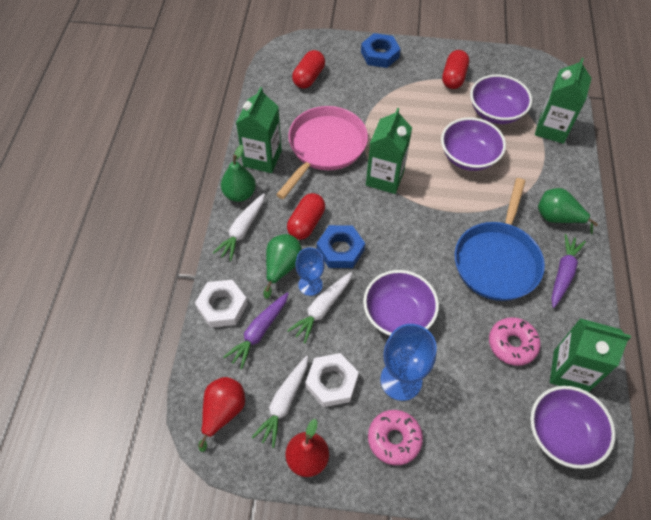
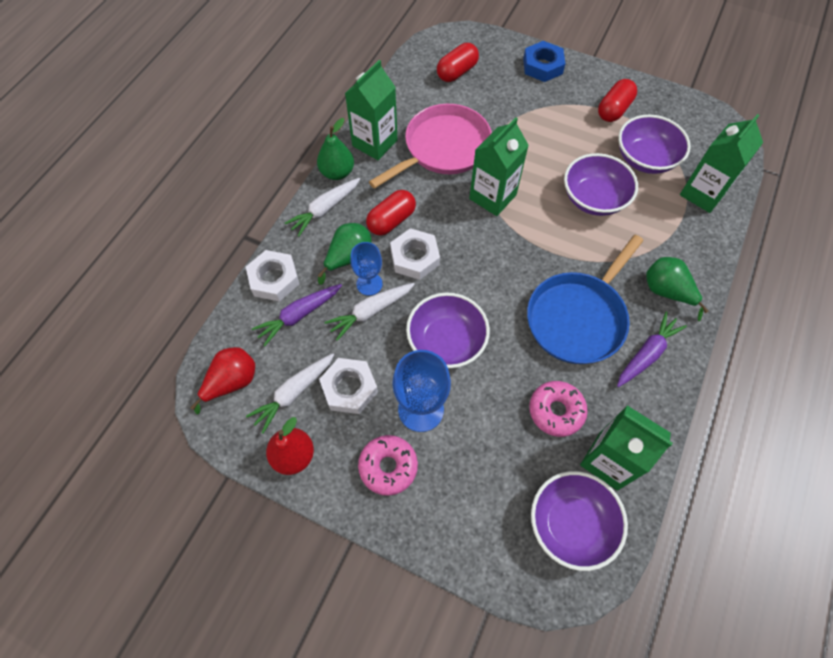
camera: 20 degrees right, 5 degrees up
blue nut [317,225,365,268] -> white nut [390,228,440,280]

